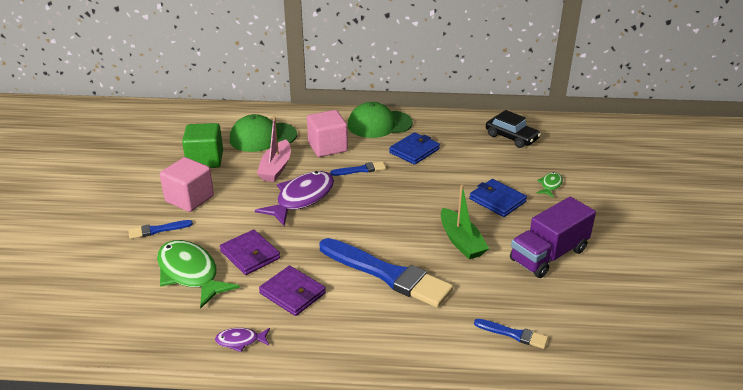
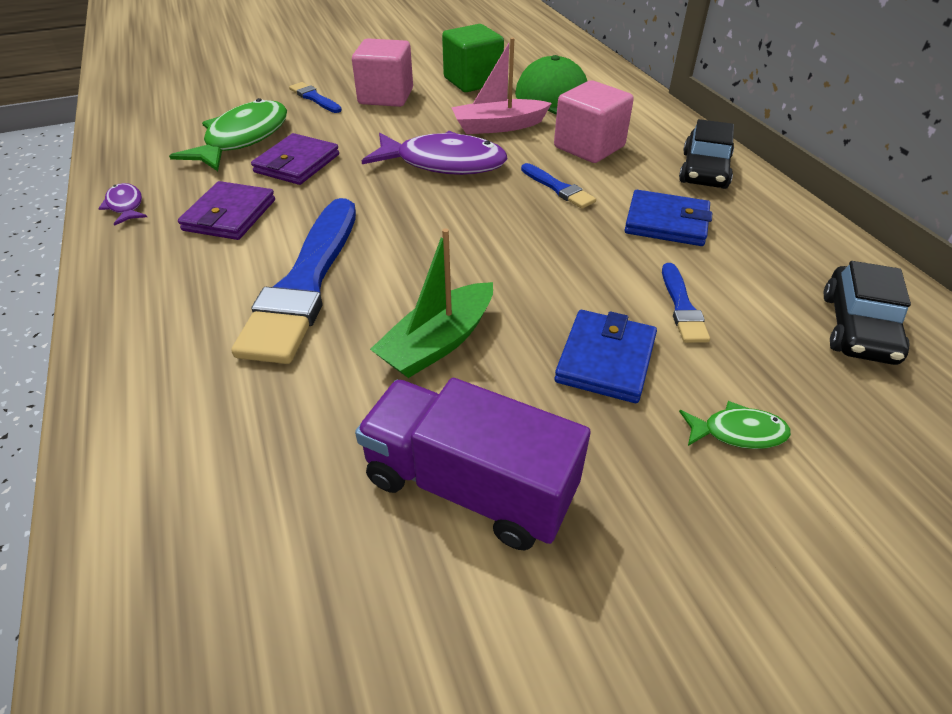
camera: 65 degrees right, 10 degrees up
green cap [348,102,413,138] -> black car [679,119,734,189]
blue brush [474,319,548,349] -> blue brush moved to [662,263,710,343]

